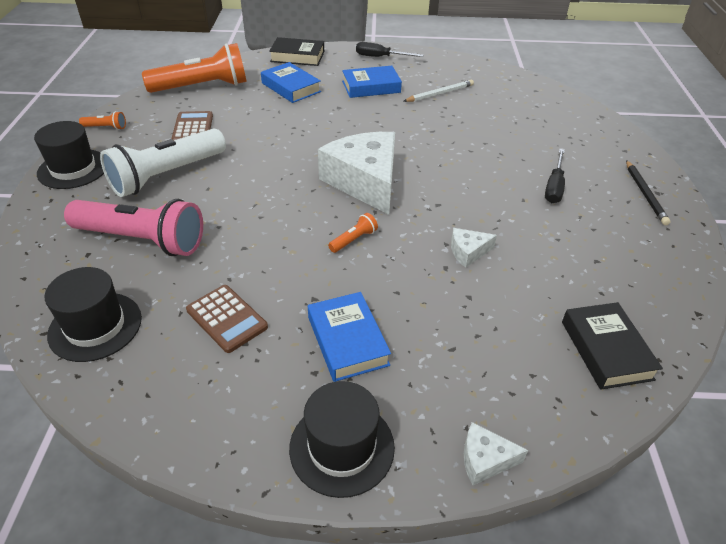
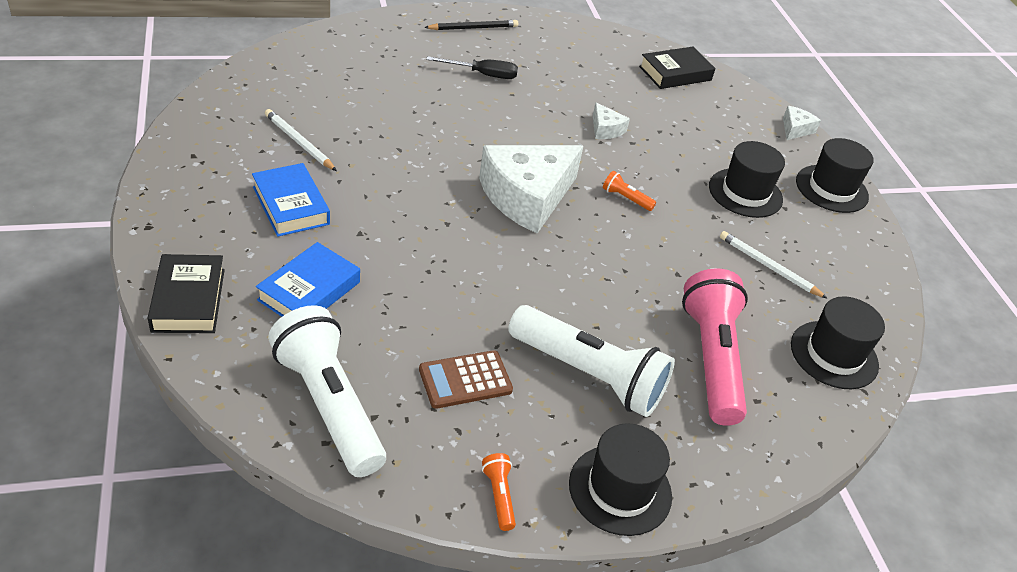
camera: 110 degrees left, 0 degrees up
orange flashlight [142,43,247,93] -> white flashlight [268,305,386,477]
brown calculator [186,285,268,353] -> white pencil [720,231,828,299]
blue book [308,292,391,382] -> black hat [709,141,785,218]
black screwdriver [356,42,424,57] -> none
white cheese [464,422,528,485] -> white cheese turned 135 degrees counterclockwise [783,106,821,140]

